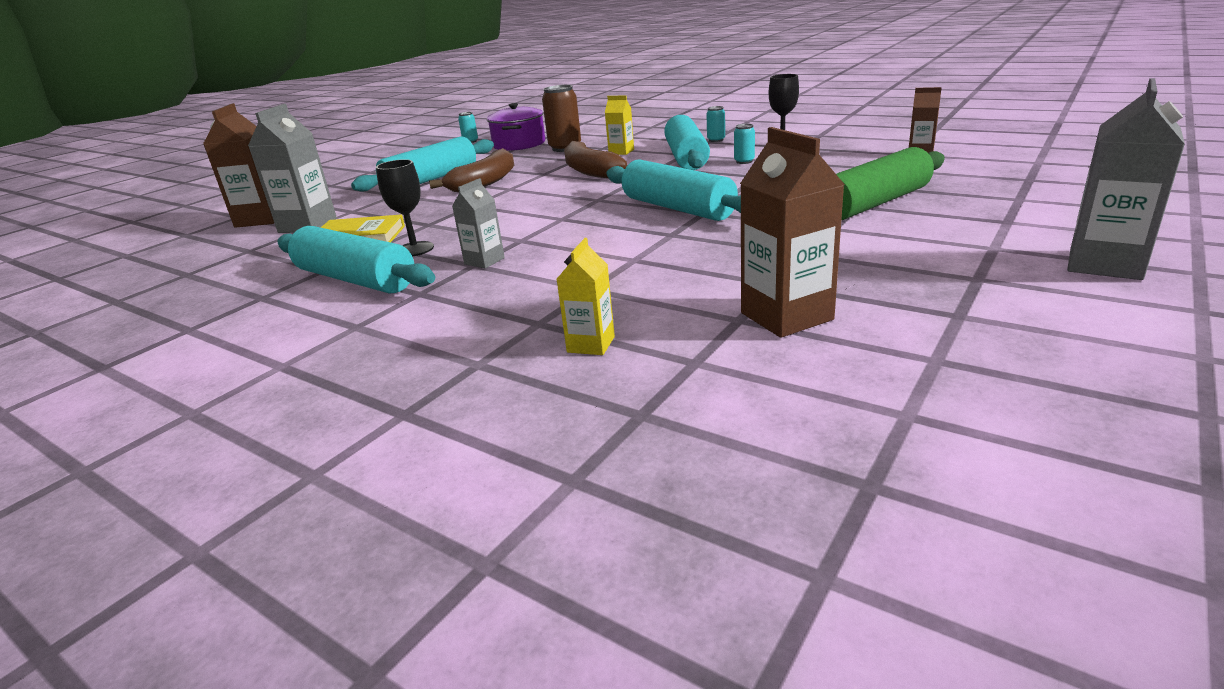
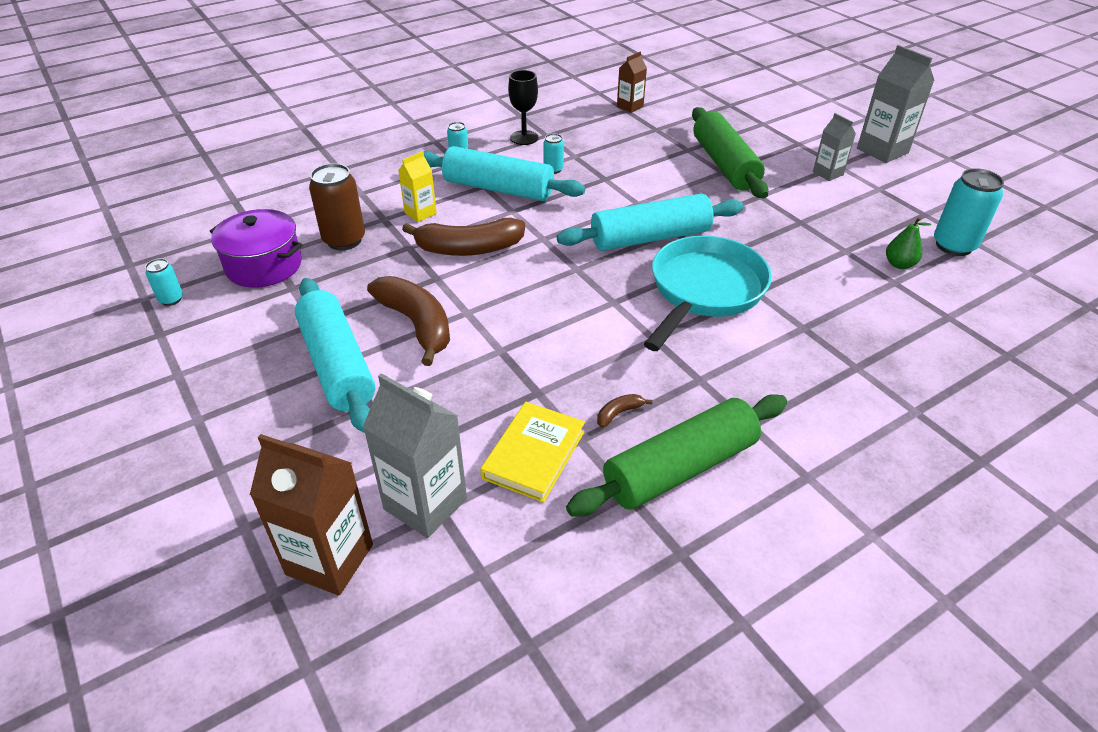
camera: 70 degrees left, 15 degrees up
turquoise rolling pin [277,226,435,293] -> green rolling pin [566,394,787,517]
black goblet [376,159,434,256] -> brown banana [597,394,652,428]
grey carton [452,178,505,268] -> grey carton moved to [813,113,856,181]
yellow carton [557,238,615,355] -> none
brown carton [740,127,845,338] -> green pear [886,217,931,269]
none -> turquoise pan [644,236,772,351]
none -> turquoise can [934,168,1004,256]

